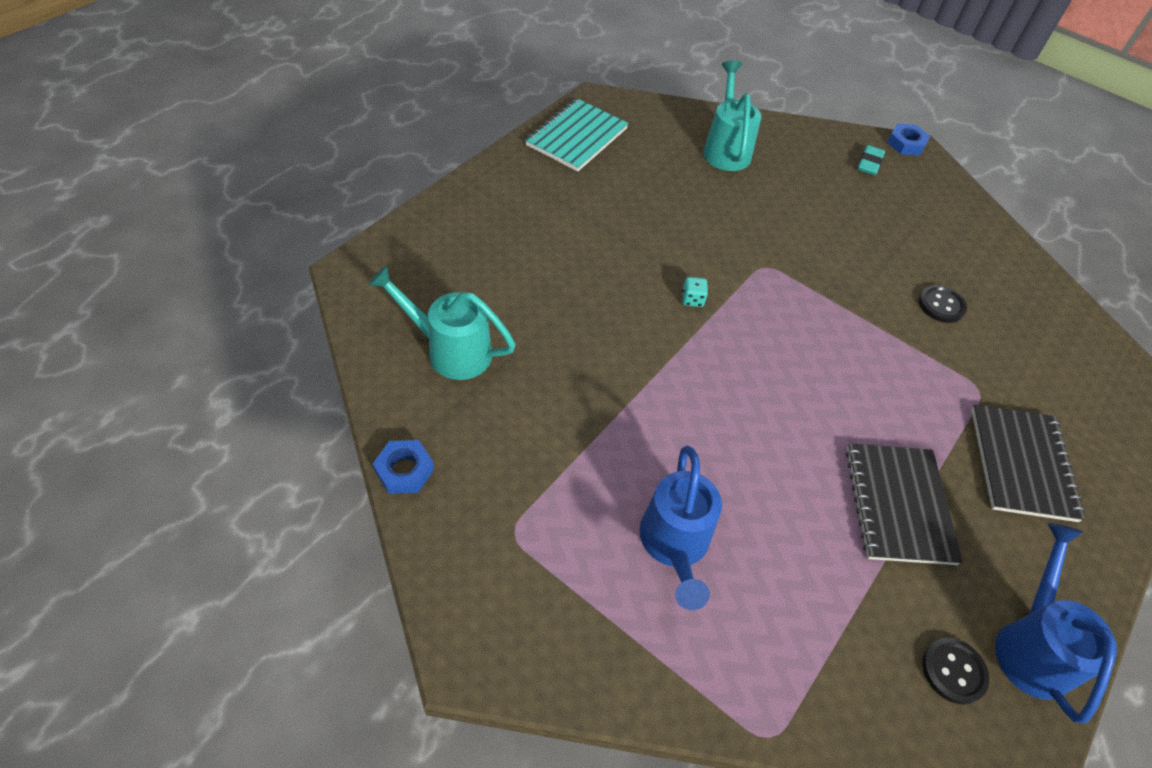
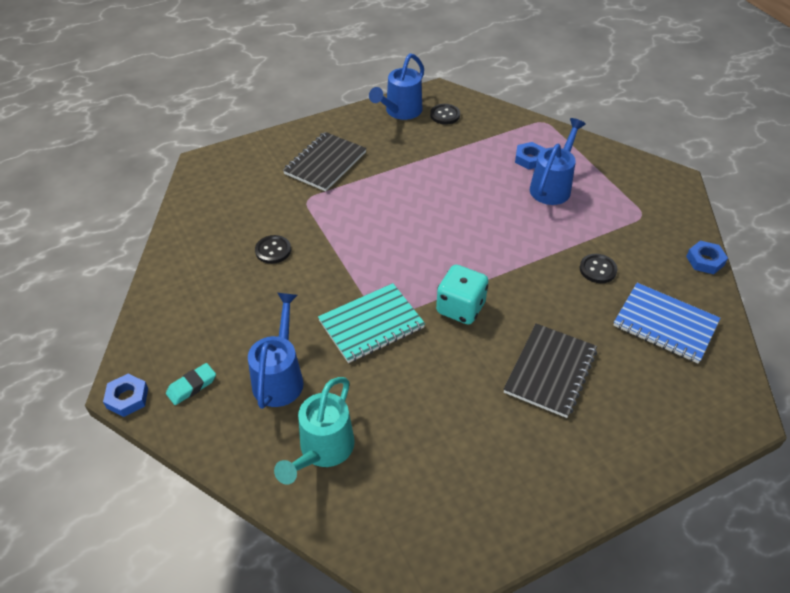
camera: 150 degrees left, 5 degrees down
turquoise watering can [368,265,516,380] -> blue notebook [613,283,720,363]
turquoise notebook [525,99,629,171] -> turquoise notebook moved to [318,283,425,363]
turquoise dice [682,277,708,307] -> turquoise dice [436,265,489,325], size x2.24
black notebook [846,444,963,565] -> black notebook moved to [504,323,597,418]
none -> blue watering can [248,293,304,409]
none -> blue nut [515,142,546,170]
none -> black button [580,254,617,283]

